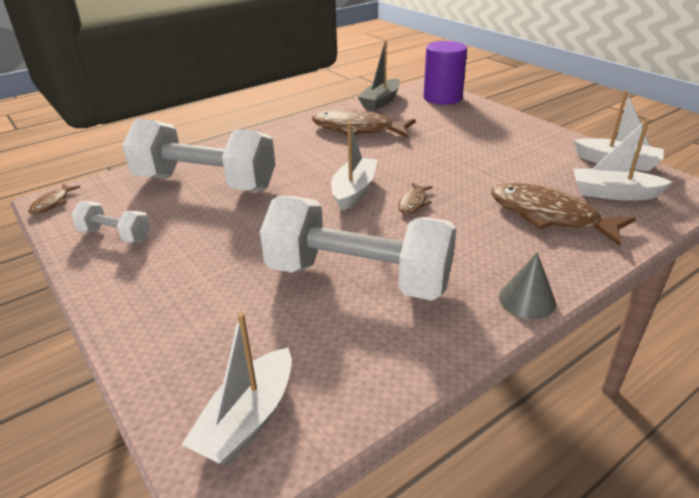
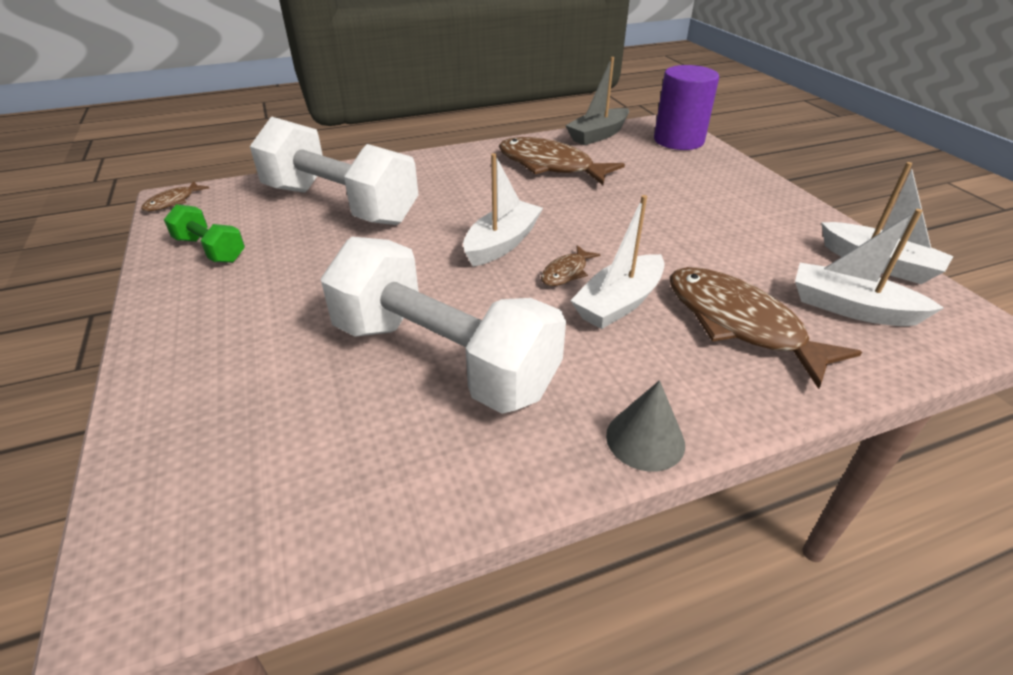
camera: 15 degrees right, 5 degrees up
white dumbbell [71,201,150,243] -> green dumbbell [164,204,245,263]
white boat [181,313,292,466] -> white boat moved to [570,195,665,329]

